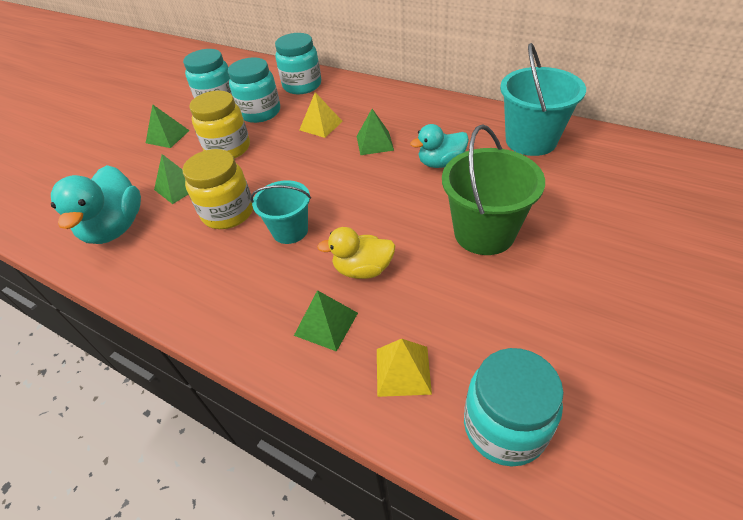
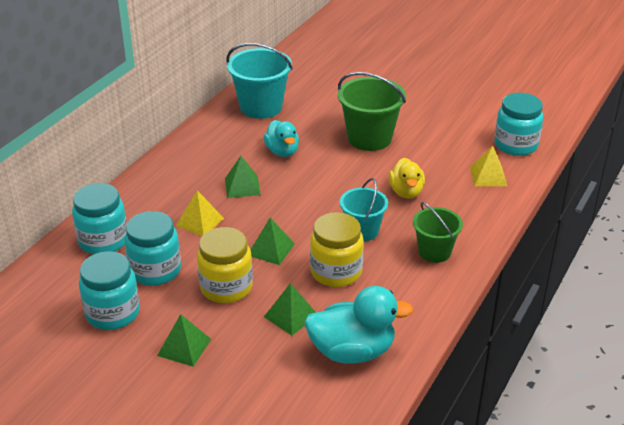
camera: 95 degrees left, 10 degrees down
green pyramid [294,290,358,352] -> green pyramid moved to [251,218,295,265]
none -> green bucket [413,202,463,263]

